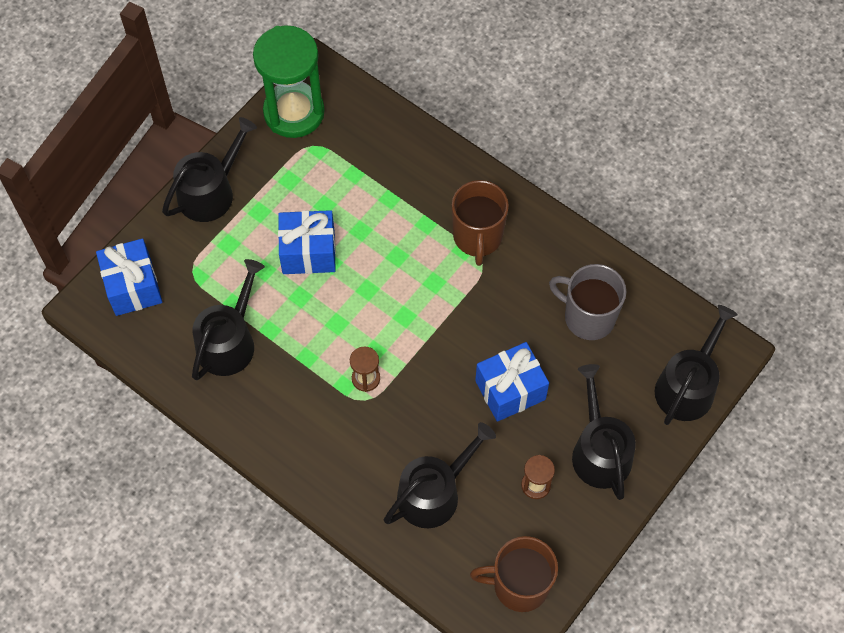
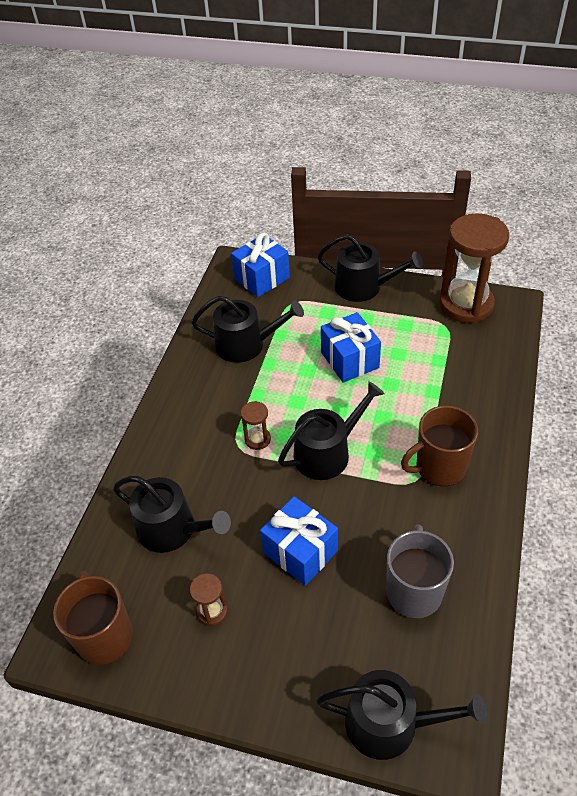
camera: 70 degrees right, 15 degrees down
green hourglass [253,26,325,138] -> brown hourglass [439,214,509,323]
black watering can [572,364,636,500] -> black watering can moved to [278,381,385,480]

